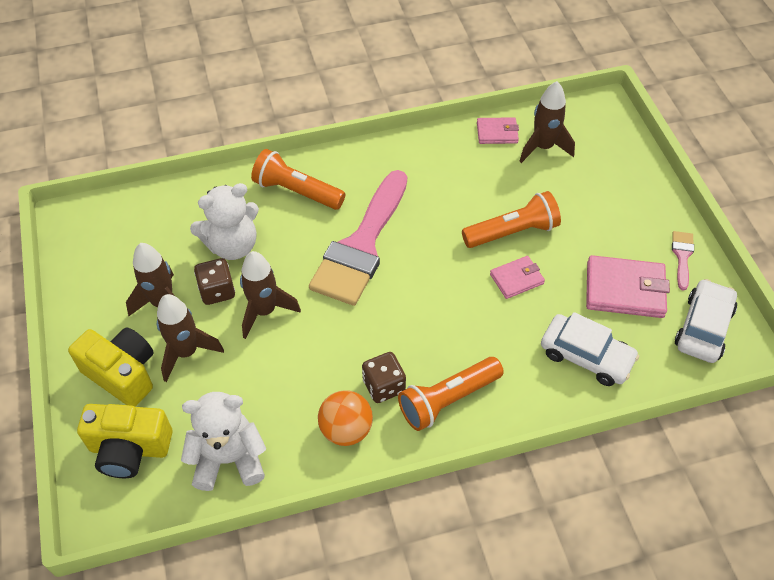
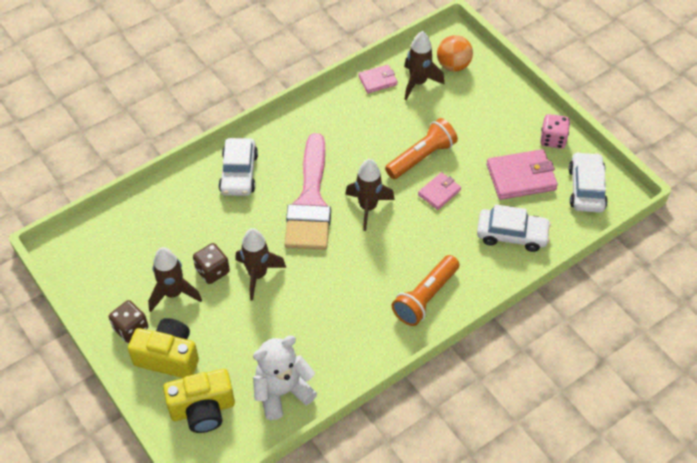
camera: 20 degrees left, 0 degrees up
brown rocket [157,294,224,382] -> brown rocket moved to [345,159,395,231]
white teddy bear [190,183,259,260] -> none
orange flashlight [251,149,345,210] -> white car [219,138,258,196]
orange ball [318,390,373,446] -> orange ball moved to [437,35,473,72]
brown dice [362,352,406,403] -> brown dice moved to [109,300,148,343]
pink brush [672,231,694,291] -> pink dice [540,114,570,149]

